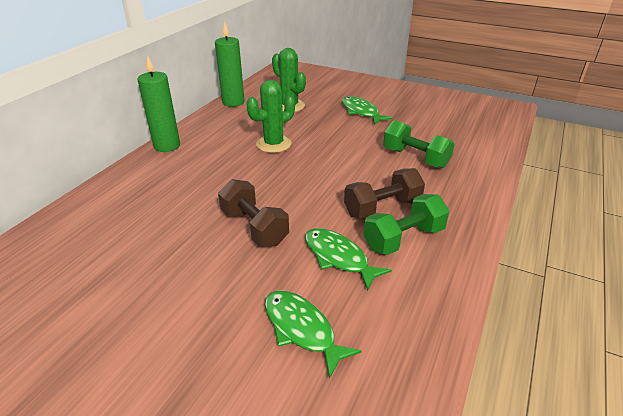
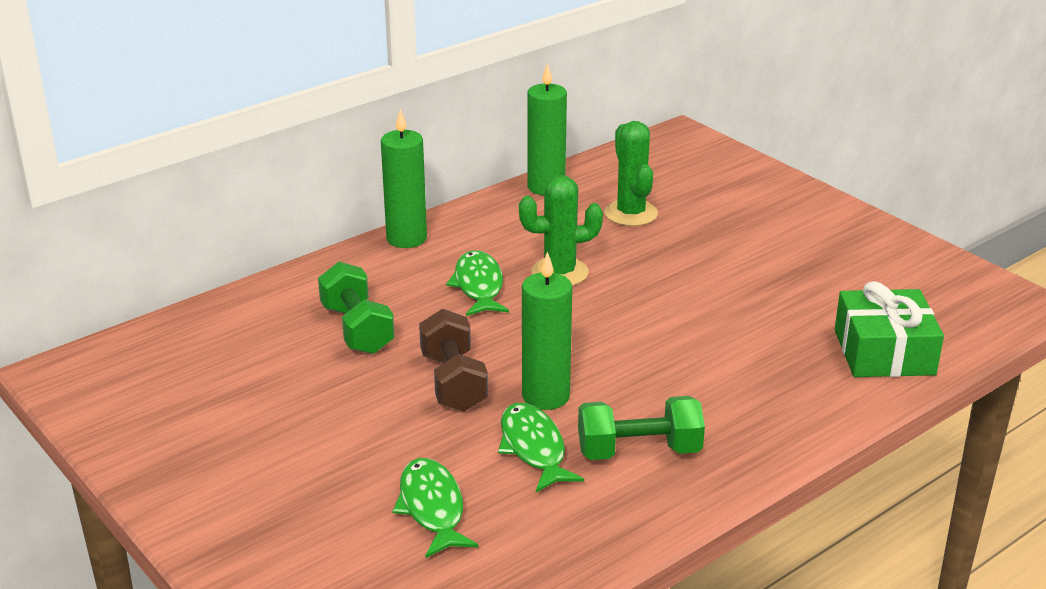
camera: 25 degrees right, 5 degrees down
green fish [342,96,393,125] -> green fish moved to [446,250,509,316]
brown dumbbell [344,168,425,220] -> none
green dumbbell [383,120,455,168] -> green dumbbell moved to [318,262,395,354]
none -> green candle [522,251,572,410]
none -> green gift [835,281,944,377]

